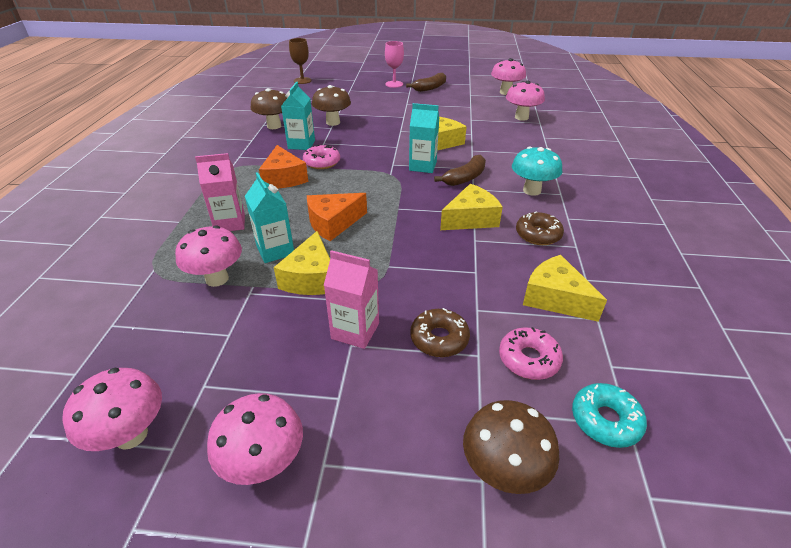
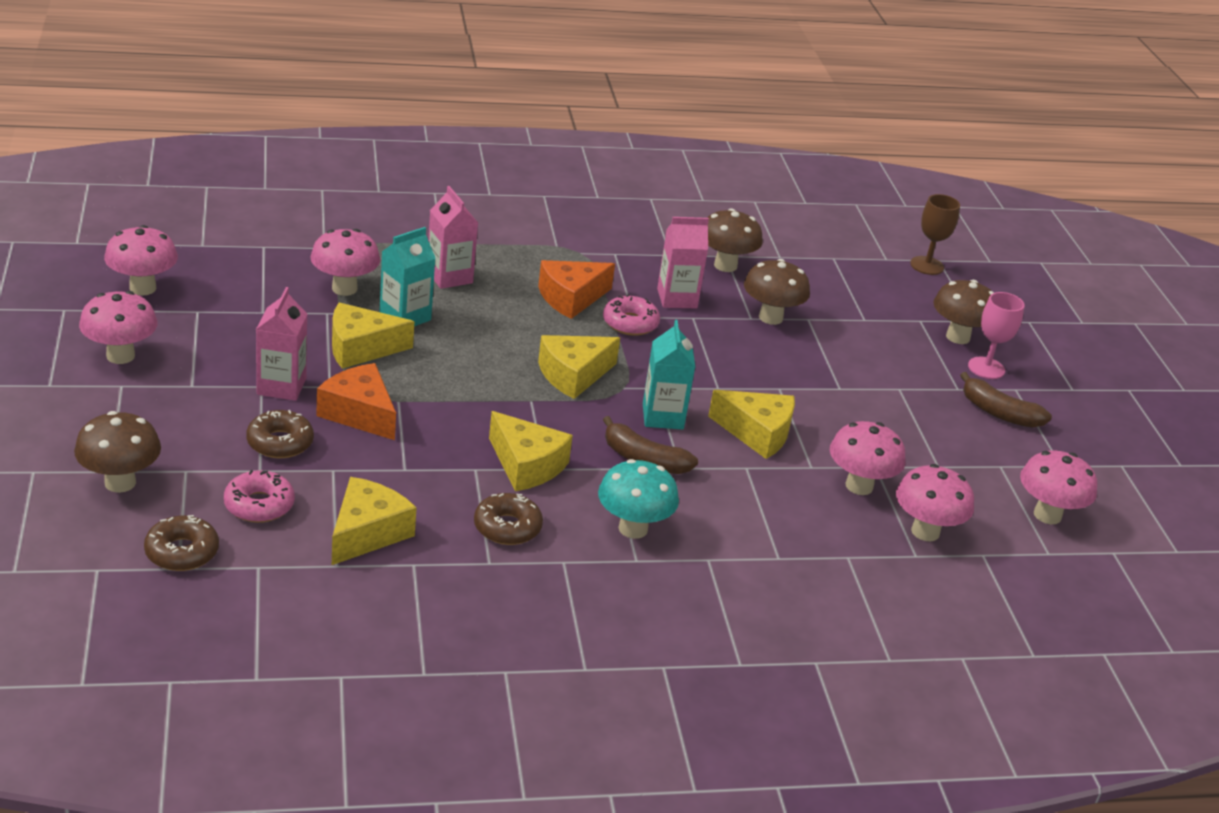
camera: 70 degrees right, 5 degrees down
turquoise carton [281,82,315,150] -> pink carton [657,217,709,309]
orange cheese [307,193,367,241] -> orange cheese moved to [316,363,396,440]
turquoise donut [572,383,647,448] -> brown donut [144,515,219,571]
none -> yellow cheese [538,335,620,399]
none -> pink mushroom [830,421,906,495]
none -> brown mushroom [933,280,994,344]

